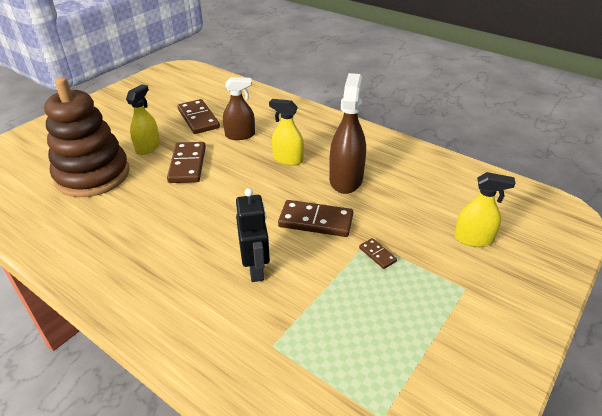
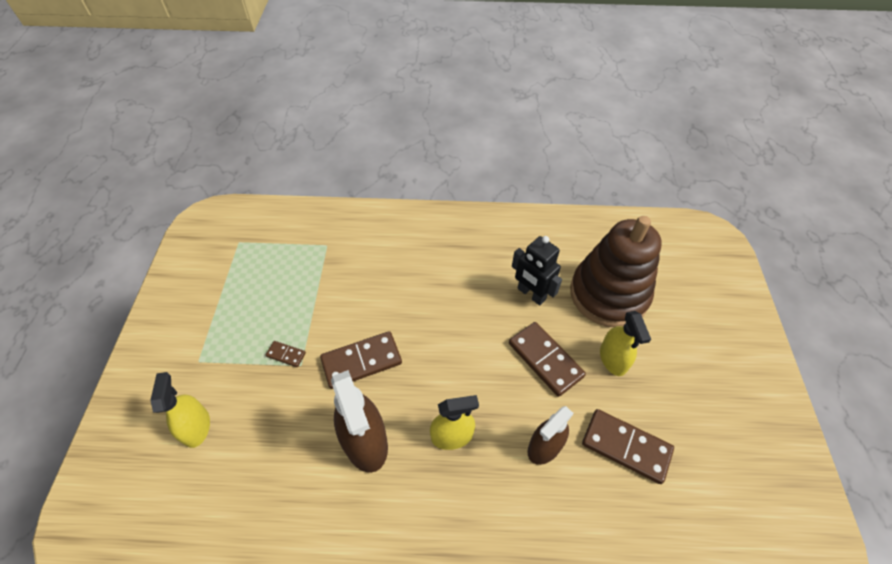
camera: 145 degrees right, 15 degrees up
black robot [236,188,270,282] -> black robot moved to [512,236,562,305]
yellow spray bottle [454,172,516,247] -> yellow spray bottle turned 105 degrees clockwise [150,372,210,448]

